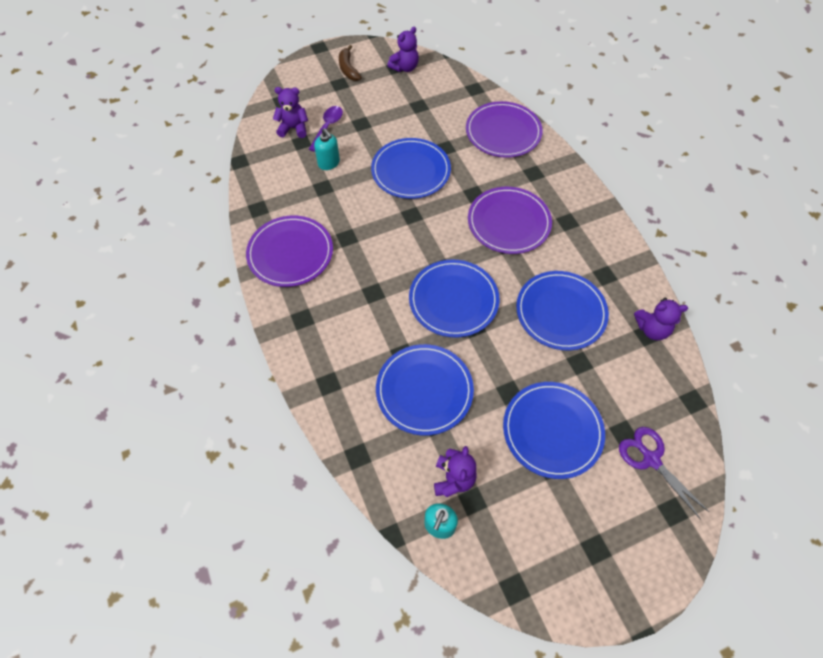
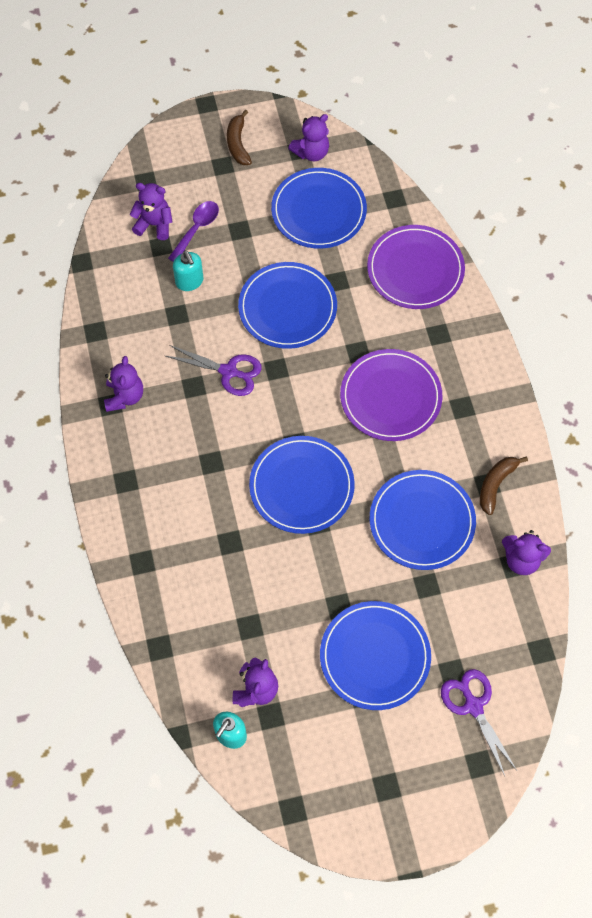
camera: 10 degrees right, 5 degrees up
purple plate [246,216,333,287] -> purple teddy bear [104,356,143,412]
blue plate [376,344,474,436] -> blue plate moved to [271,168,367,248]
none -> purple scissors [166,345,262,396]
none -> brown banana [480,457,528,515]

